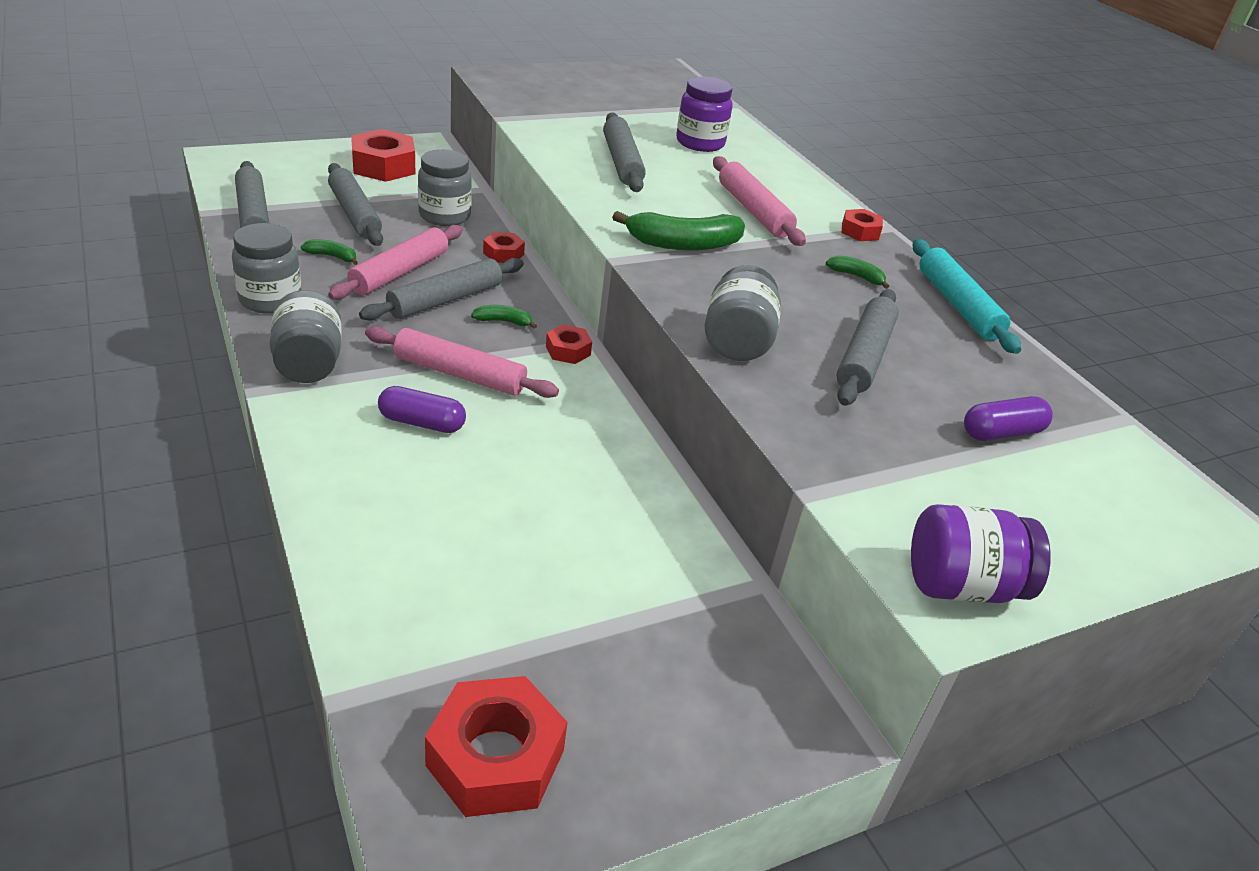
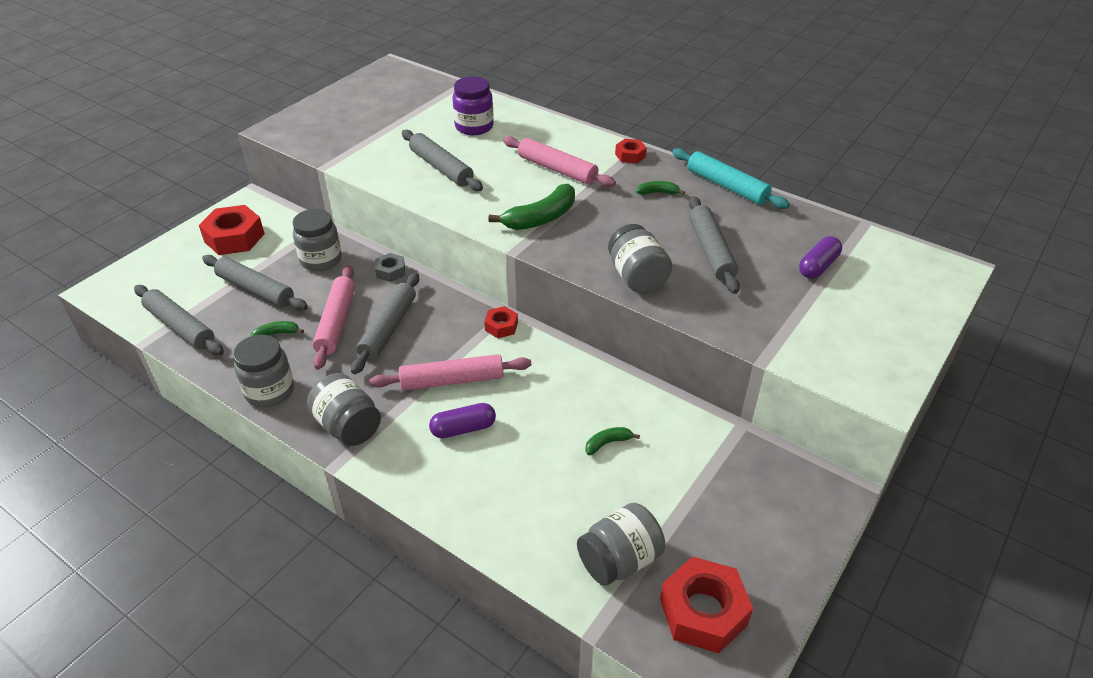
camera: 25 degrees left, 5 degrees up
green banana [471,305,537,329] -> green banana moved to [585,427,640,455]
red nut [483,232,525,263] -> grey nut [375,253,405,282]
purple jar [911,504,1051,603] -> none
none -> grey jar [577,503,665,586]

